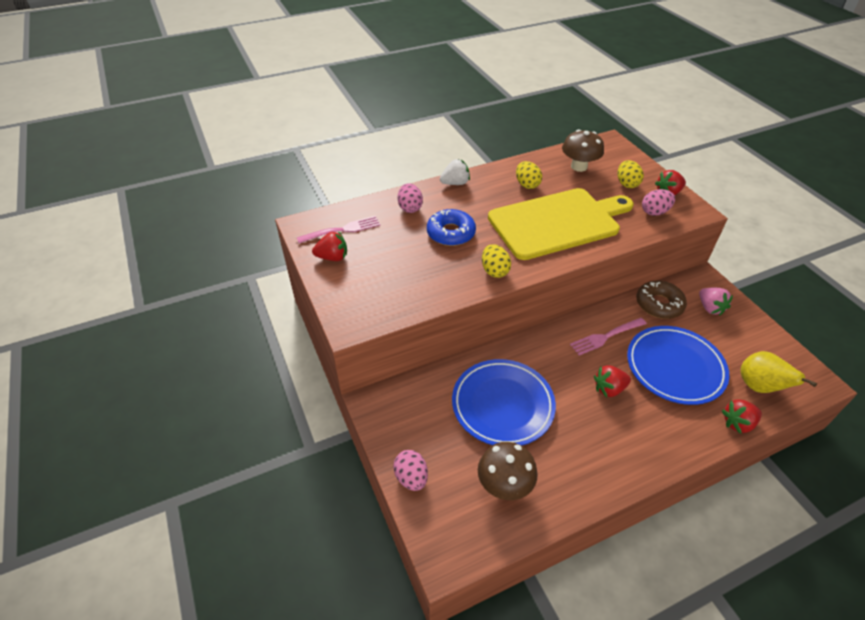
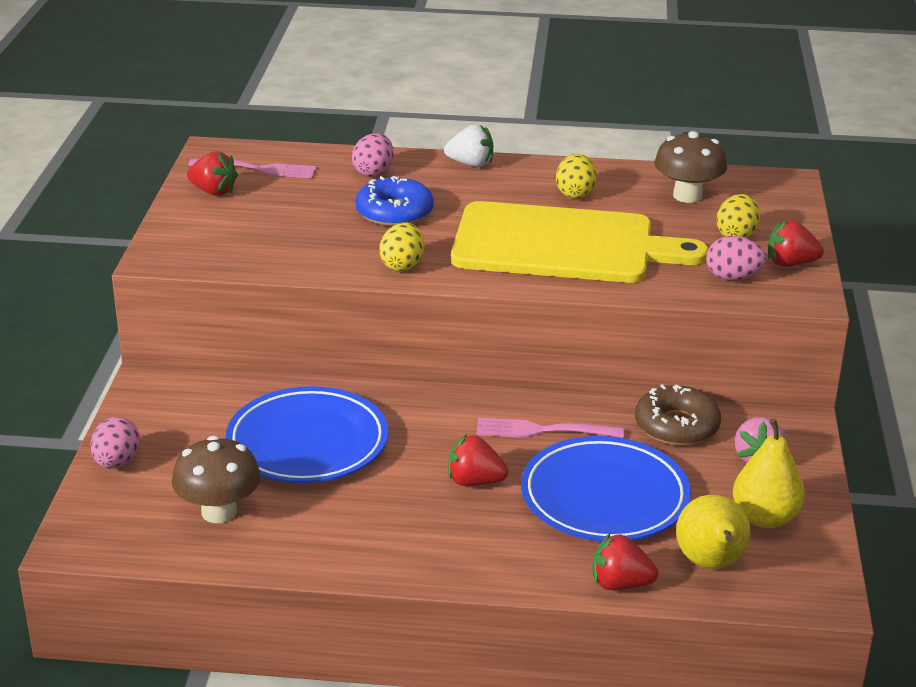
camera: 30 degrees right, 15 degrees down
none -> yellow pear [733,418,805,528]

